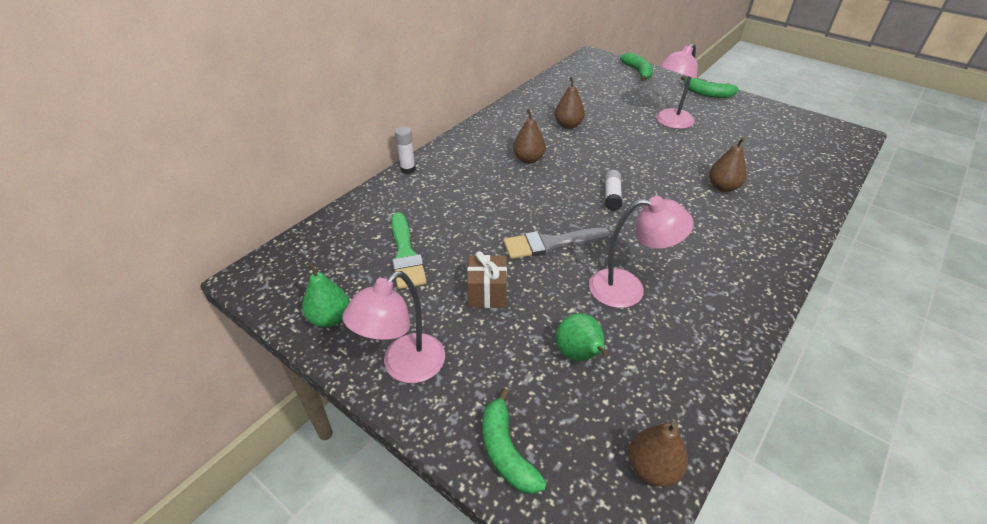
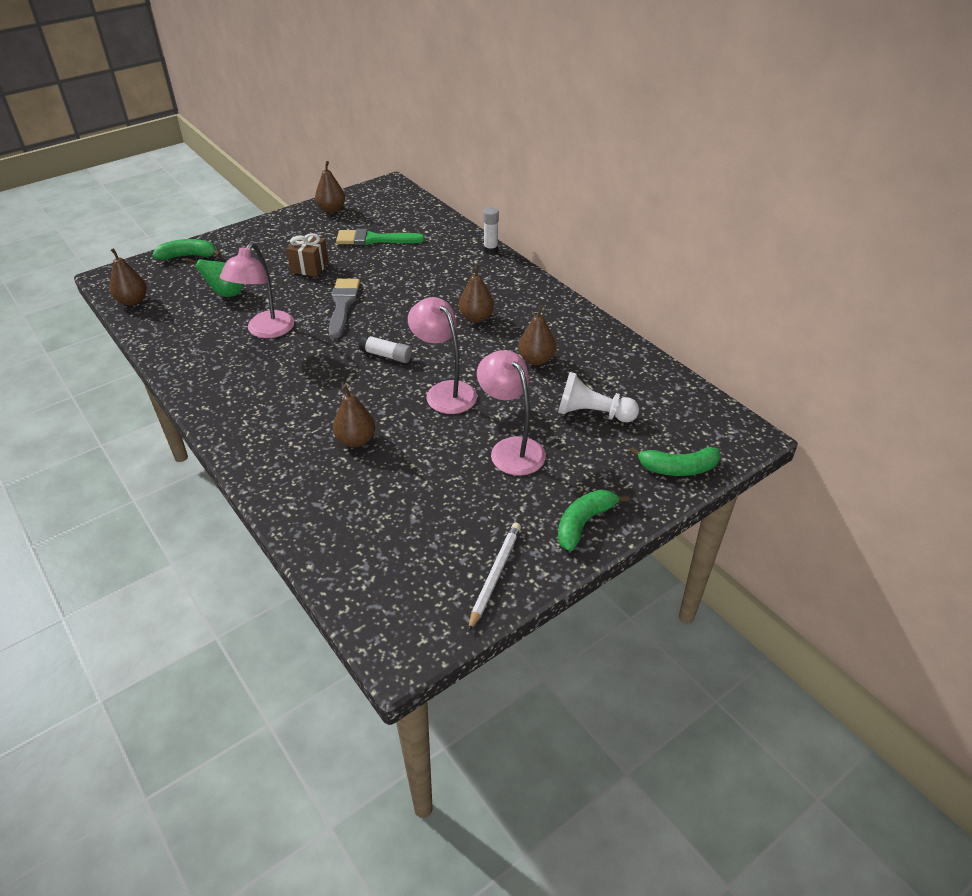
camera: 105 degrees right, 0 degrees up
green pear [302,262,349,327] -> brown pear [315,161,345,213]
pink lamp [342,271,445,383] -> pink lamp moved to [408,297,477,414]
none -> white pencil [468,523,521,632]
none -> white pawn [558,372,639,422]

